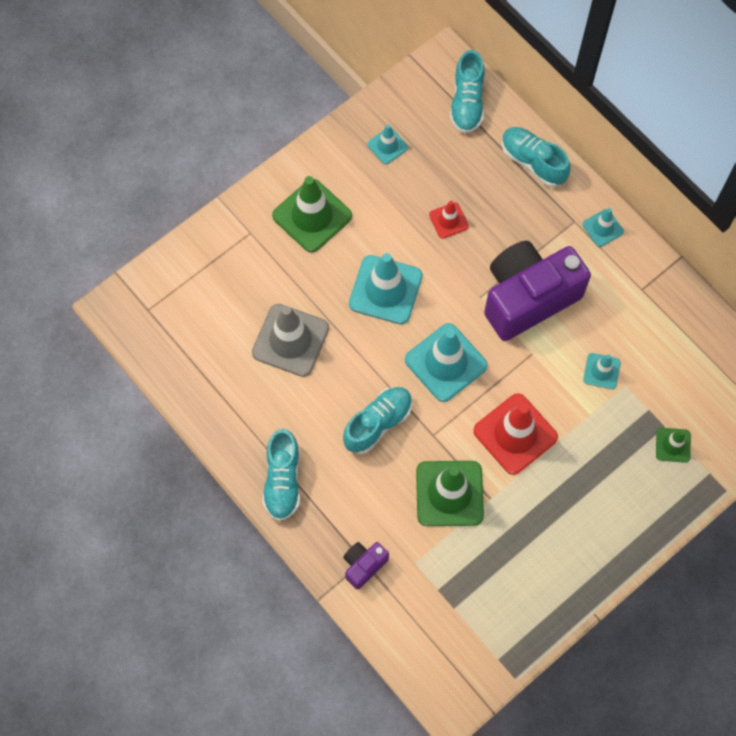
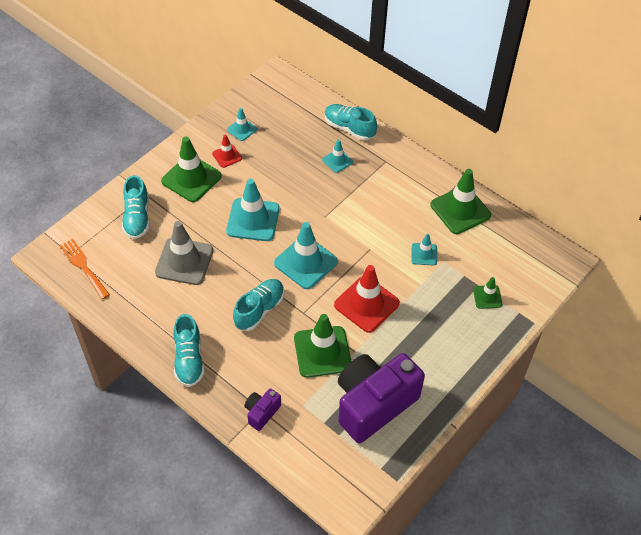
camera: 10 degrees left, 15 degrees down
red traffic cone [429,201,469,239] -> red traffic cone moved to [212,135,242,168]
turquoise shoe [450,50,485,134] -> turquoise shoe moved to [122,175,150,239]
purple camera [484,241,591,341] -> purple camera moved to [338,353,425,443]
turquoise traffic cone [582,208,624,247] -> turquoise traffic cone moved to [322,139,353,173]
none -> orange fork [60,239,110,299]
none -> green traffic cone [431,169,491,234]

